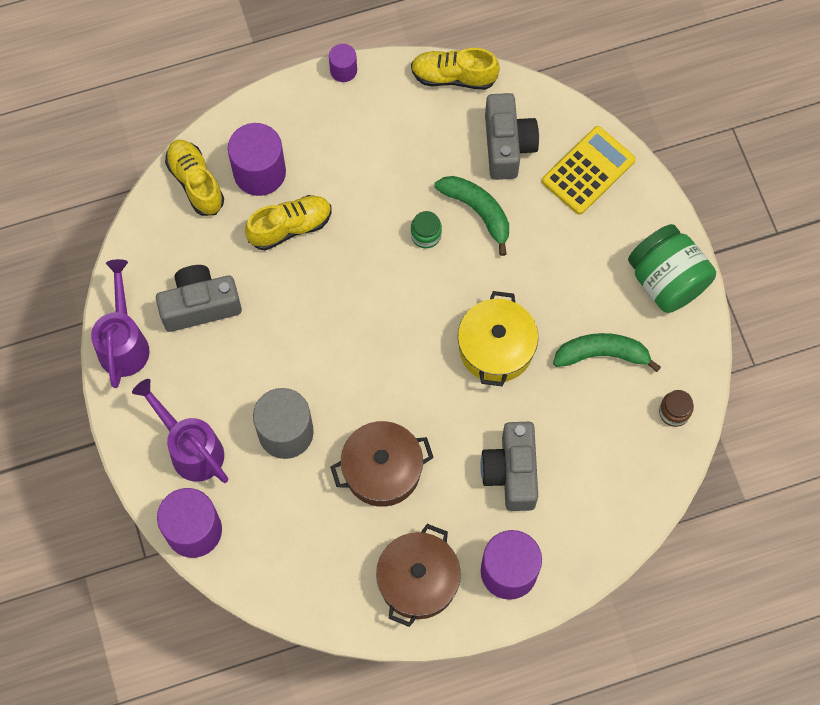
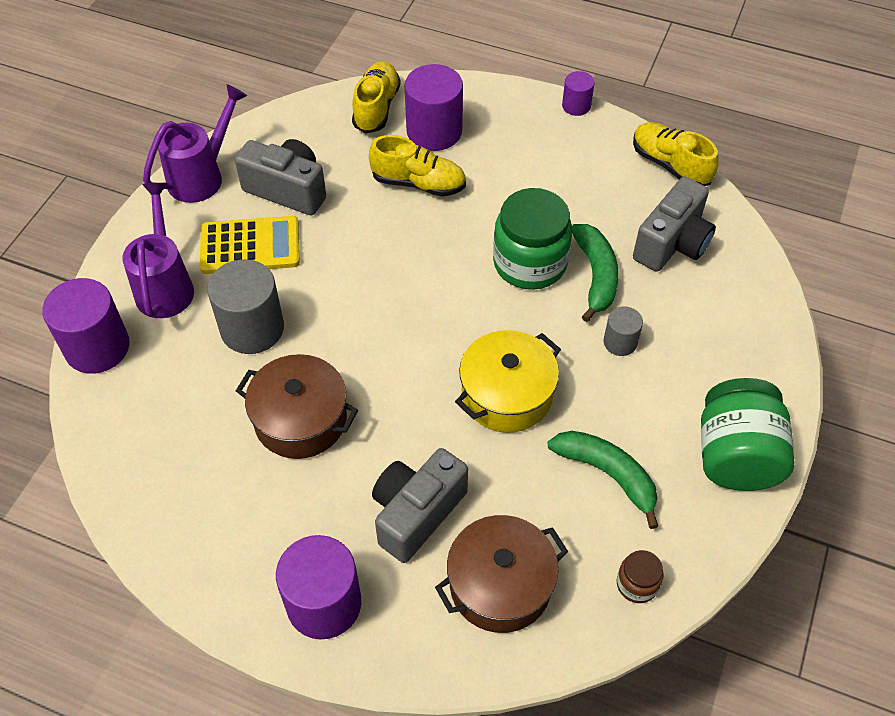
camera: 40 degrees right, 15 degrees down
brown pot [376,524,461,627] -> brown pot moved to [435,515,568,633]
green jar [411,211,442,248] -> green jar [493,188,572,290], size x2.13
yellow calculator [542,126,636,215] -> yellow calculator moved to [200,216,300,274]
none -> grey cylinder [604,306,643,356]

